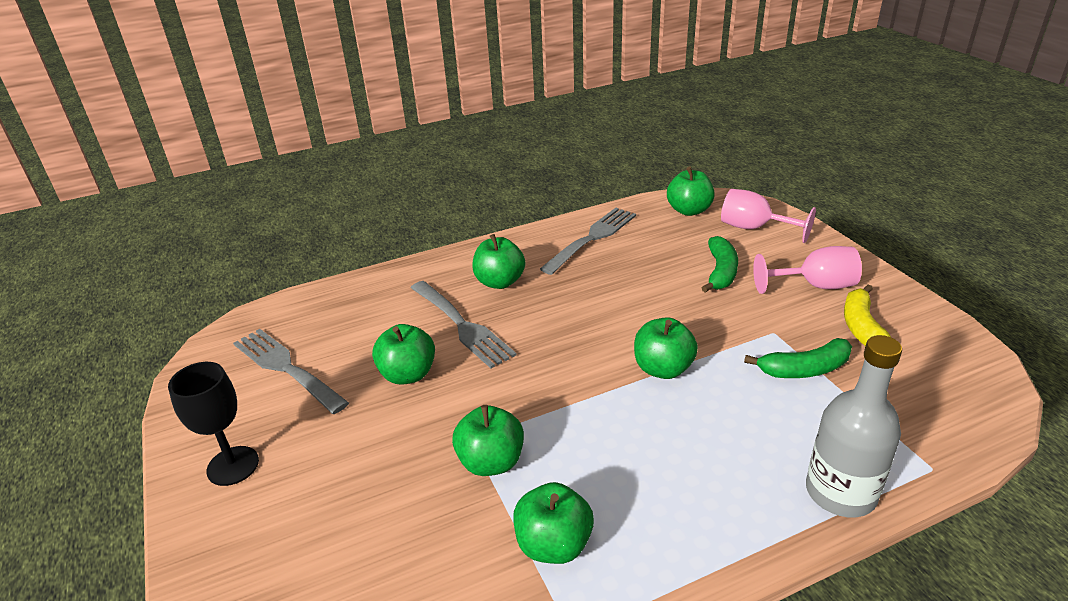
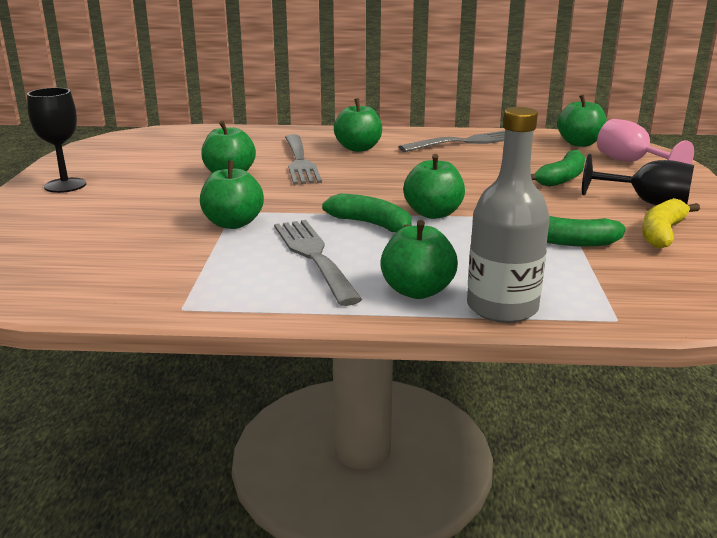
camera: 25 degrees right, 10 degrees down
grey fork [233,329,349,414] -> grey fork moved to [274,220,362,306]
green apple [513,482,594,564] -> green apple moved to [380,220,458,299]
pink goblet [753,246,862,294] -> black goblet [582,154,694,205]
none -> green banana [322,193,412,232]

